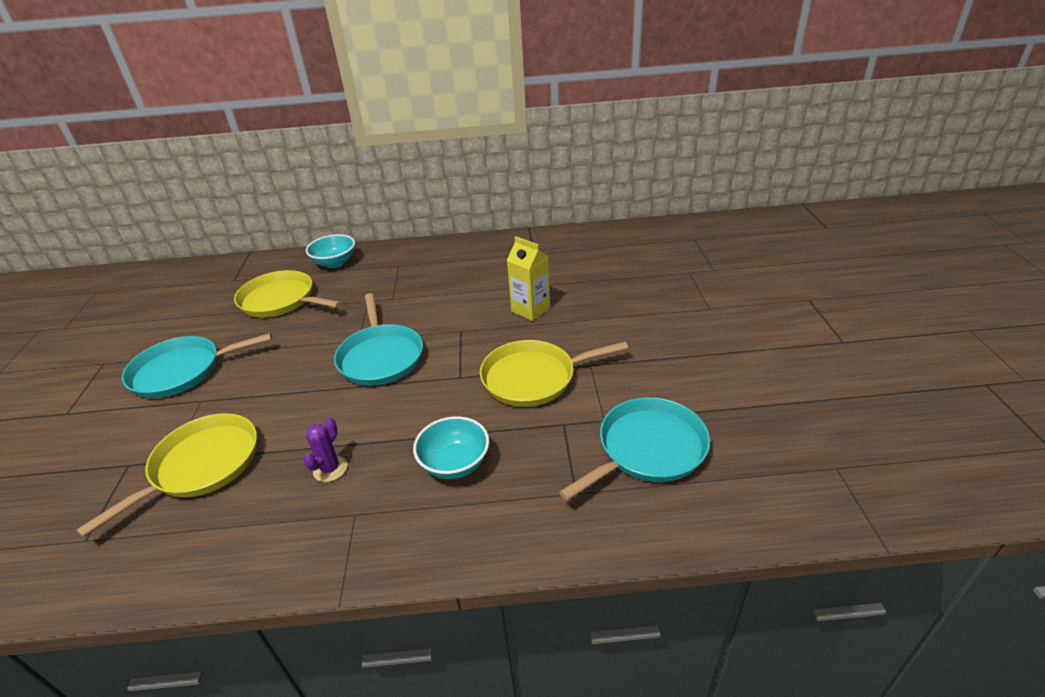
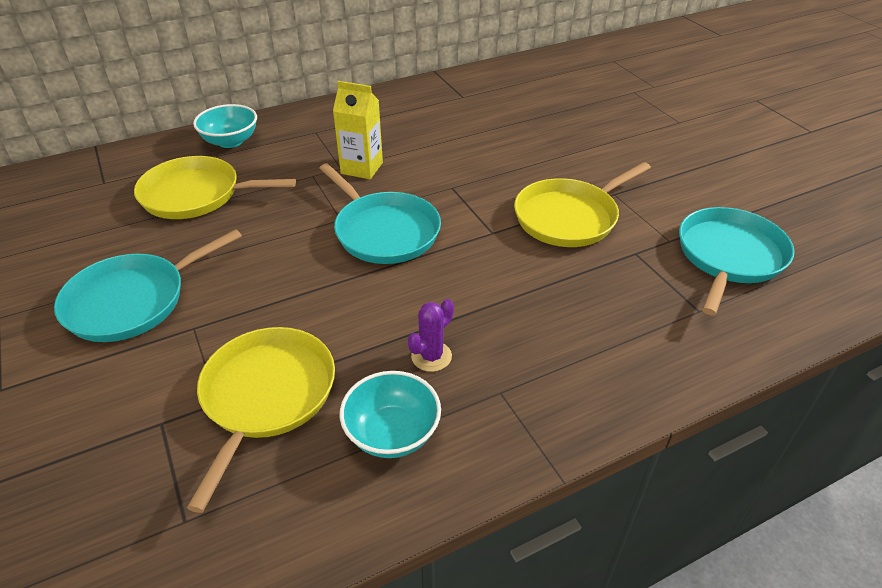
camera: 25 degrees left, 5 degrees up
purple cactus [303,418,348,482] -> purple cactus turned 45 degrees clockwise [408,299,454,372]
turquoise bowl [413,416,489,479] -> turquoise bowl moved to [340,371,441,458]
yellow carton [507,236,550,321] -> yellow carton moved to [333,81,383,179]

